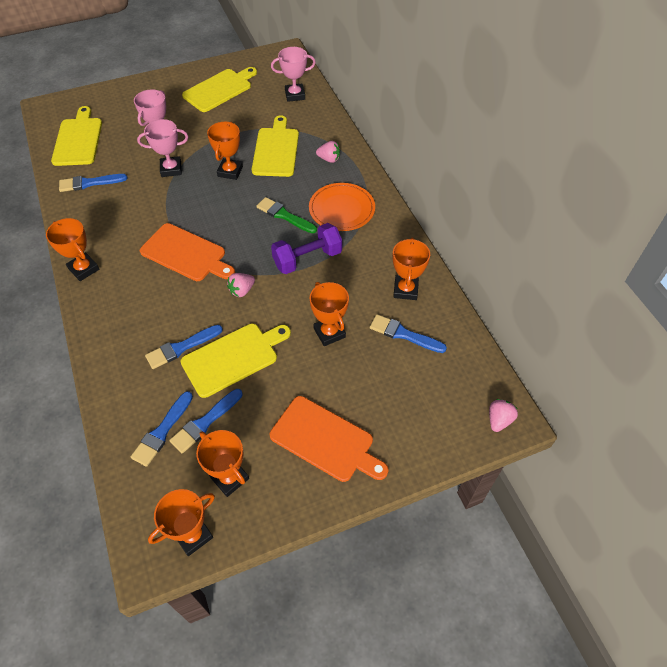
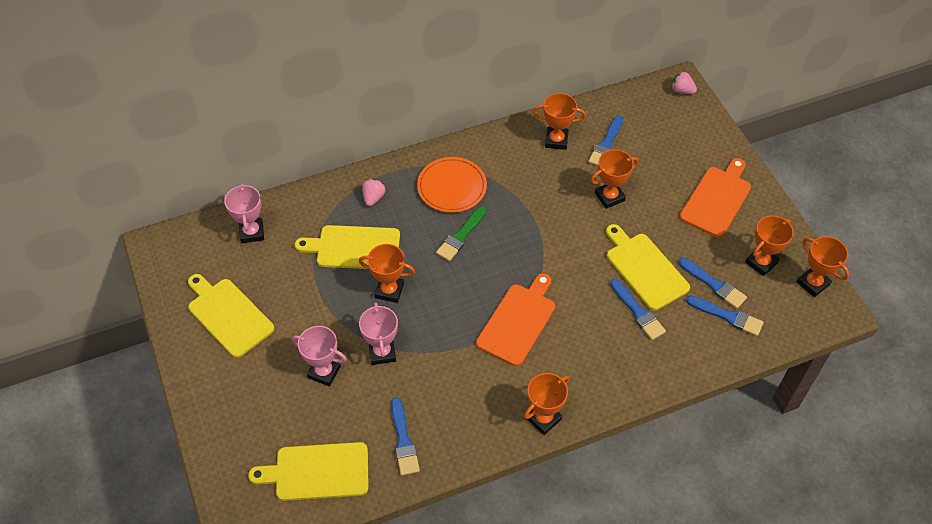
camera: 90 degrees left, 0 degrees up
pink strawberry [227,273,255,297] -> none
purple dumbbell [271,223,342,274] -> none

